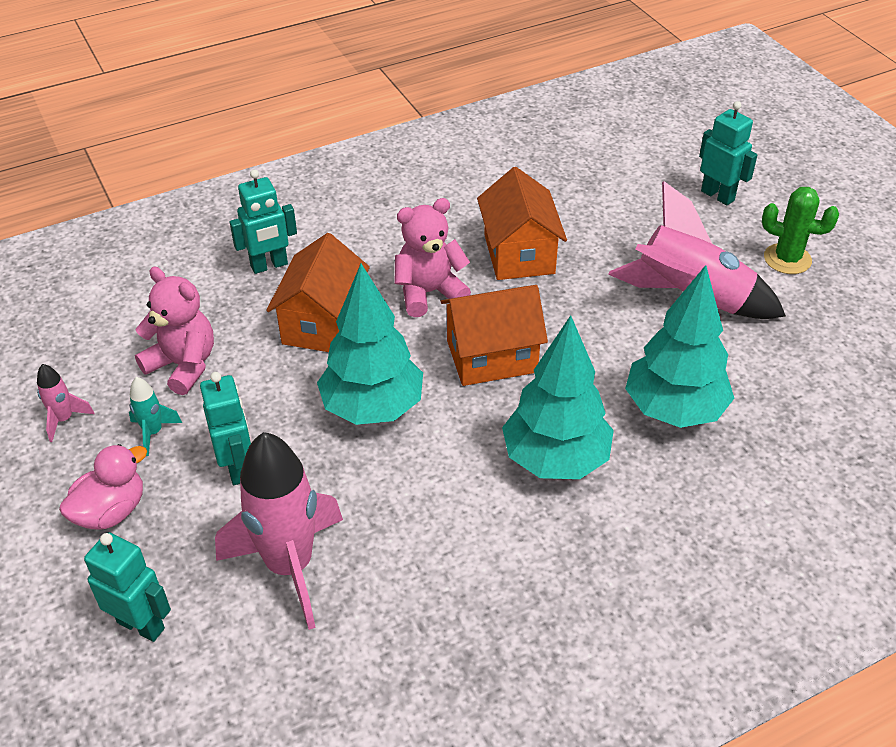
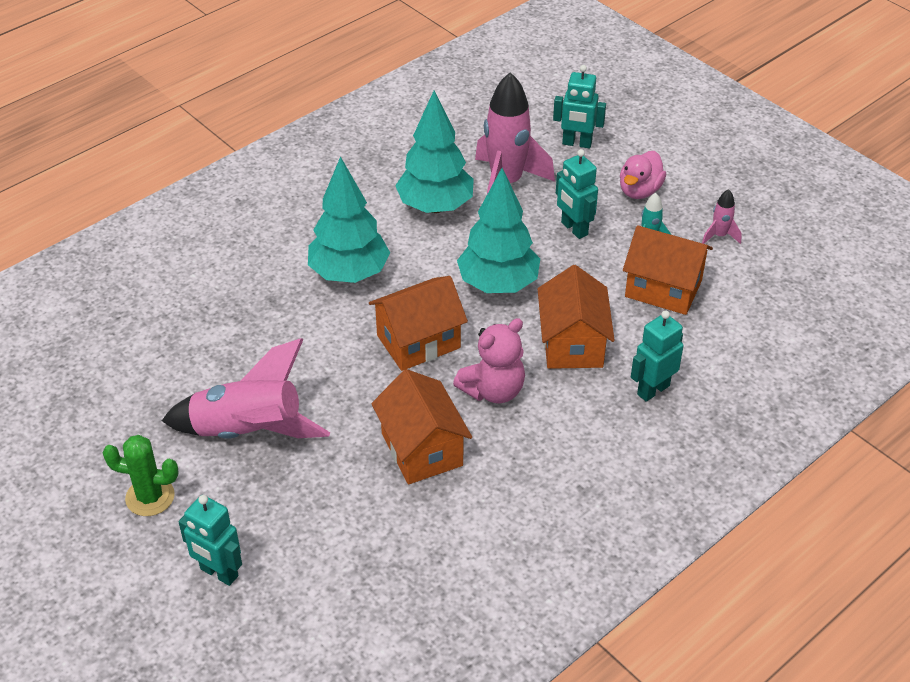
camera: 165 degrees right, 0 degrees up
pink teddy bear [135,267,214,395] -> orange house [623,225,713,315]
turquoise tree [625,265,734,428] -> turquoise tree moved to [395,91,474,213]

